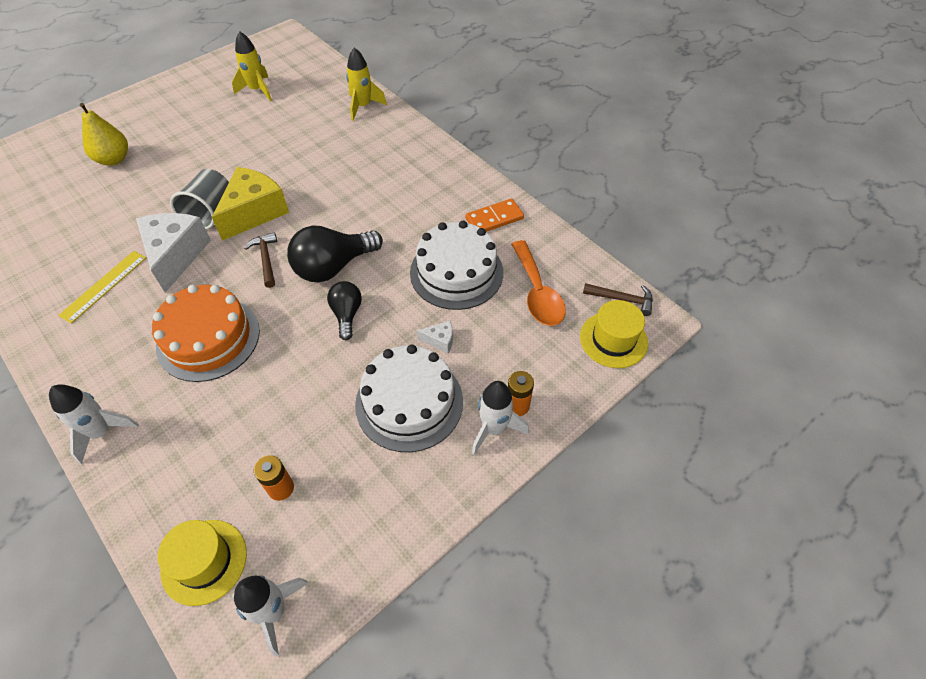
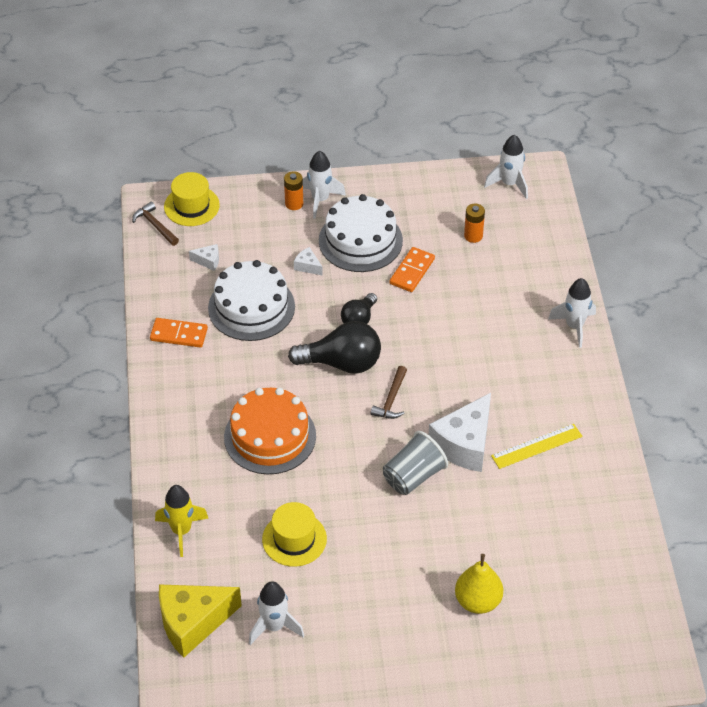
camera: 145 degrees left, 5 degrees down
orange cake [152,285,260,382] -> orange cake moved to [224,387,316,474]
yellow hat [158,520,247,606] -> yellow hat moved to [262,502,327,567]
yellow cheese [212,167,289,241] -> yellow cheese moved to [159,584,242,657]
yellow rocket [232,31,272,101] -> white rocket [249,581,304,645]
orange spoon [511,240,566,326] -> white cheese [189,244,219,271]
none -> orange domino [390,247,435,292]

